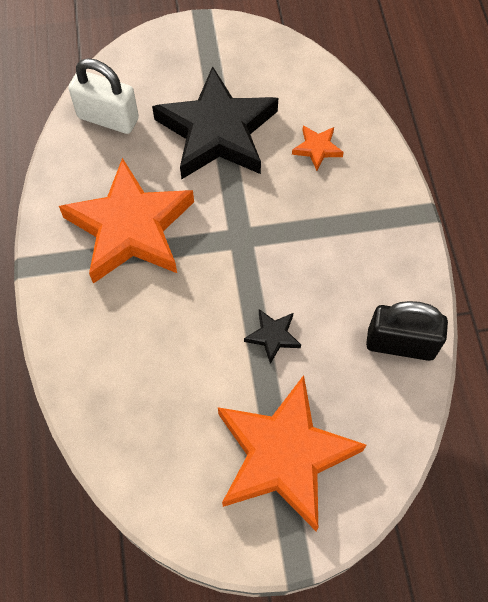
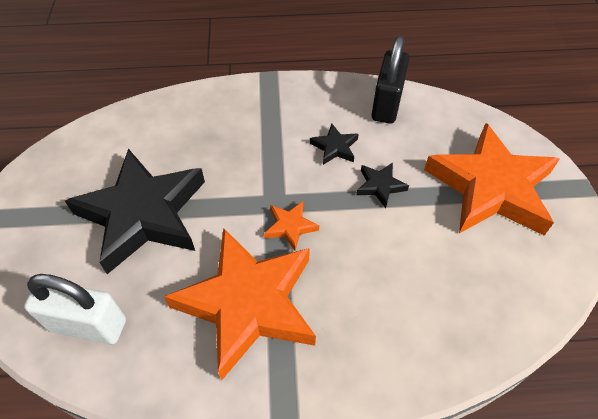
camera: 85 degrees left, 10 degrees down
white padlock [68,58,139,134] -> white padlock turned 75 degrees clockwise [24,274,126,344]
orange star [292,125,344,171] -> orange star moved to [264,201,319,251]
none -> black star [310,123,359,165]

